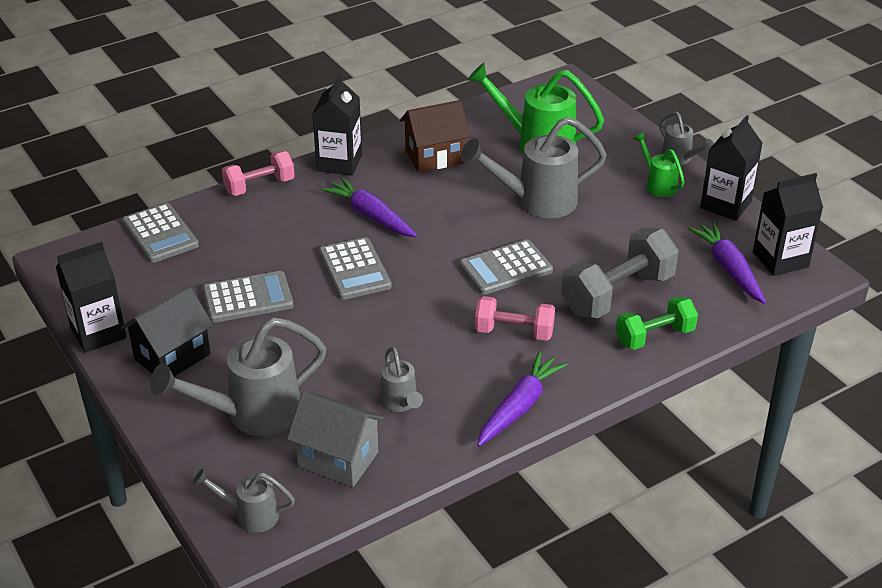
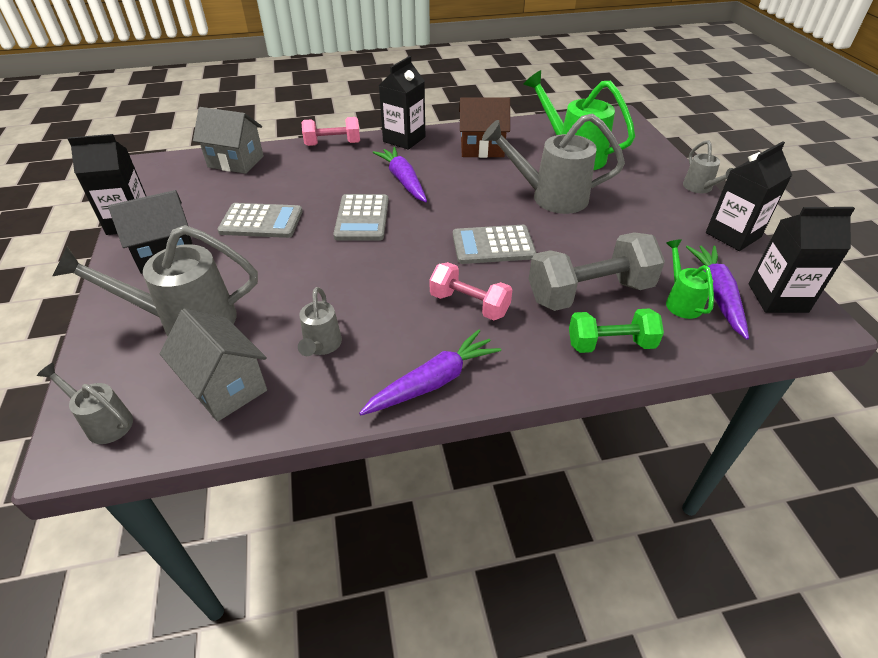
camera: 20 degrees right, 5 degrees up
grey calculator [122,203,199,263] -> grey house [193,107,264,174]
green watering can [634,133,685,197] -> green watering can moved to [666,239,714,319]

